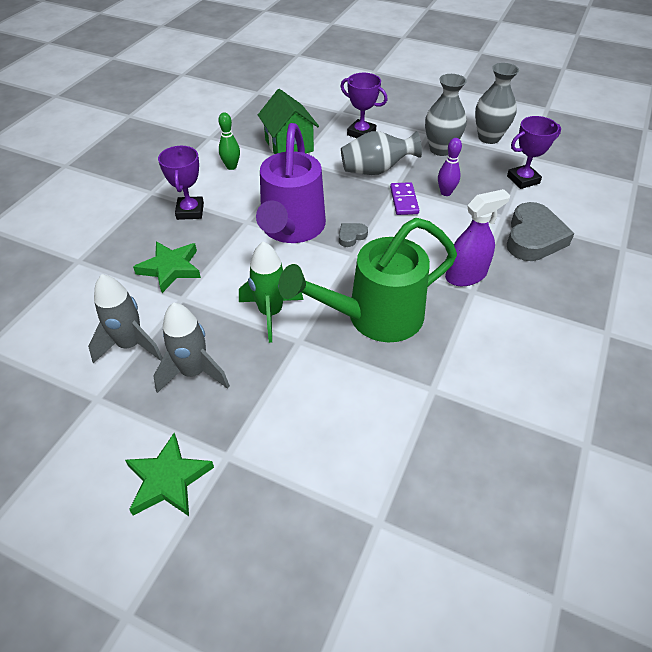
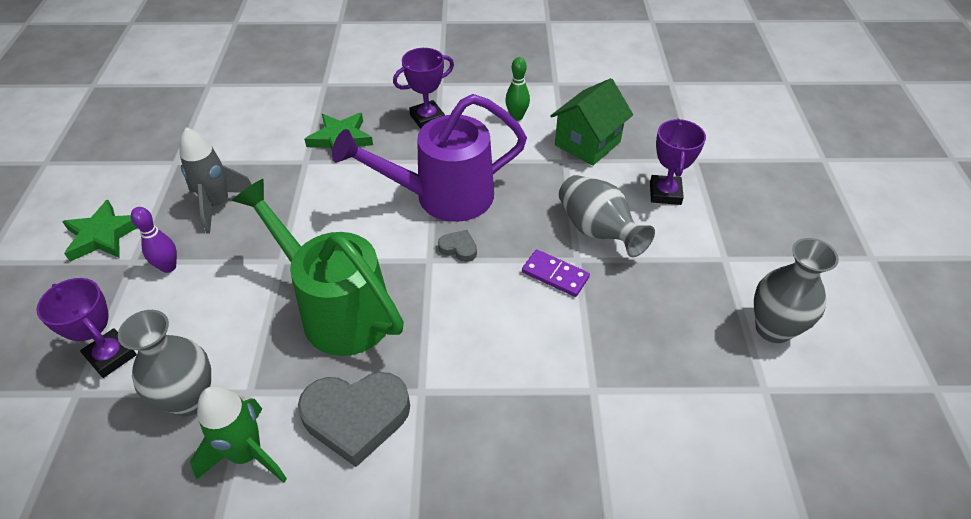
camera: 65 degrees right, 0 degrees up
grey rocket [88,274,163,363] -> none
green rocket [239,241,304,343] -> green rocket moved to [190,386,287,483]
purple domino [390,182,419,215] -> purple domino turned 60 degrees clockwise [522,249,590,297]
grey vase [425,74,467,156] -> grey vase moved to [118,310,211,416]
purple bowling pin [438,138,462,196] -> purple bowling pin moved to [131,207,177,273]
purple spray bottle [445,189,510,286] -> none
purple trophy [507,116,561,189] -> purple trophy moved to [36,278,137,378]
grey heart [507,202,575,261] -> grey heart moved to [298,372,410,467]

